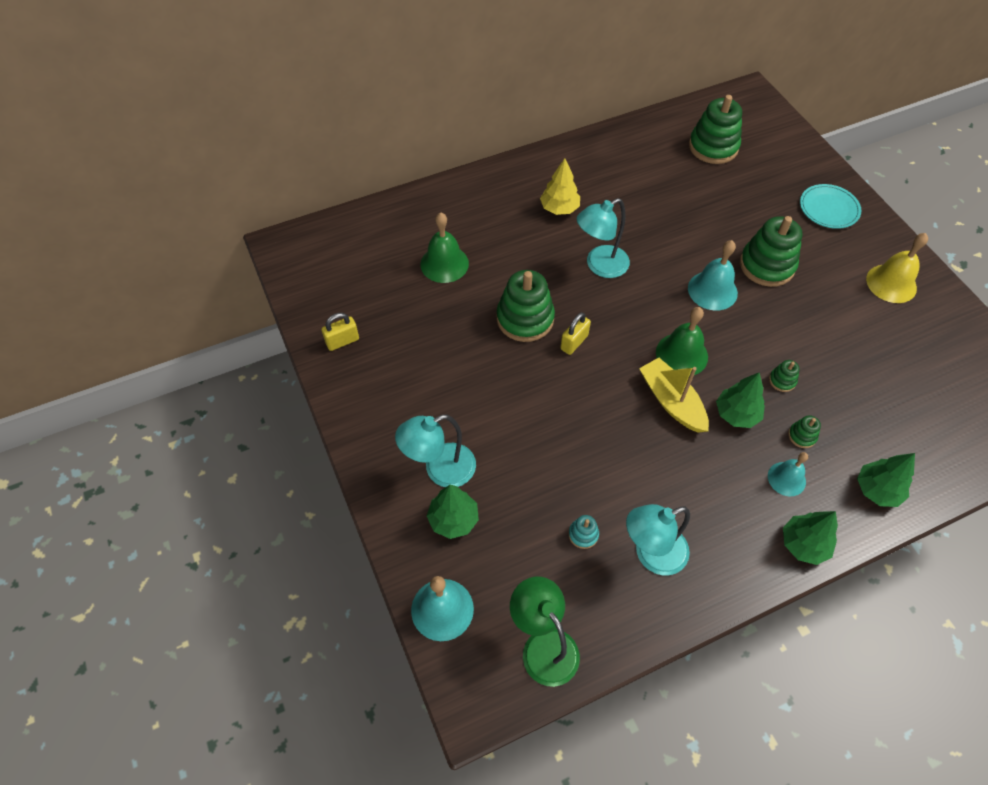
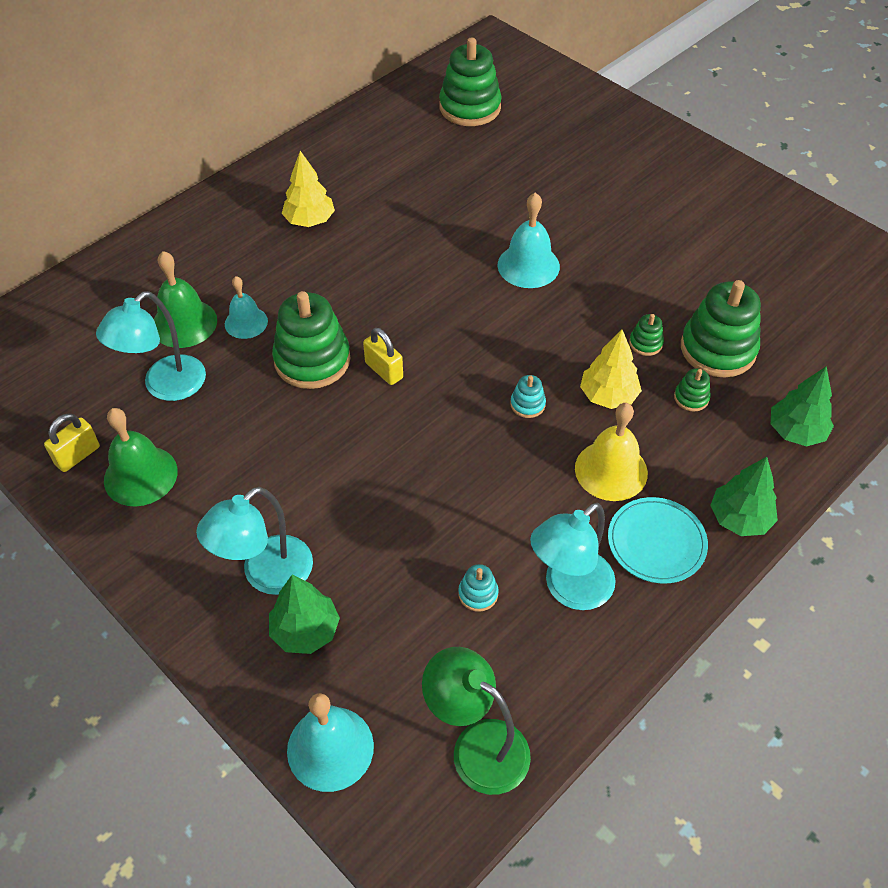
camera: 20 degrees left, 5 degrees down
yellow padlock [560,312,591,355] -> yellow padlock turned 60 degrees counterclockwise [363,328,403,385]
turquoise lamp [577,198,630,278] -> turquoise lamp moved to [96,291,206,401]
yellow boat [639,358,709,433] -> turquoise stacking toy [510,375,546,418]
green bell [656,307,708,375] -> green bell moved to [104,408,178,507]
green tree [716,373,765,428] -> yellow tree [580,330,642,409]
green stacking toy [740,216,802,287] -> green stacking toy moved to [681,280,761,378]
turquoise bell [768,452,808,496] -> turquoise bell moved to [225,276,268,339]
turquoise plate [800,184,861,229] -> turquoise plate moved to [608,497,708,584]
yellow bell [866,233,928,303] -> yellow bell moved to [575,403,648,501]

